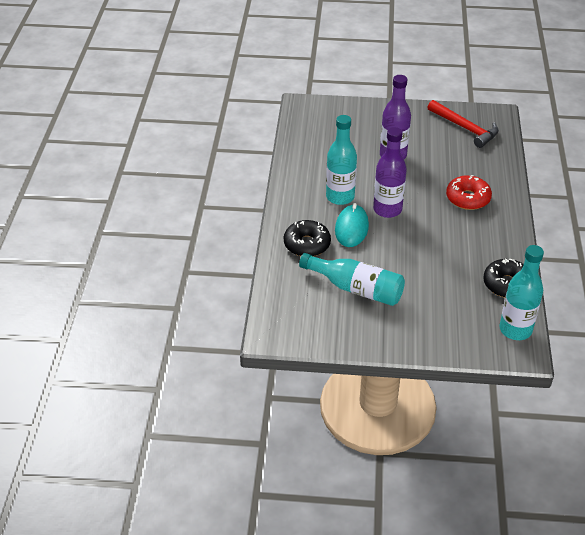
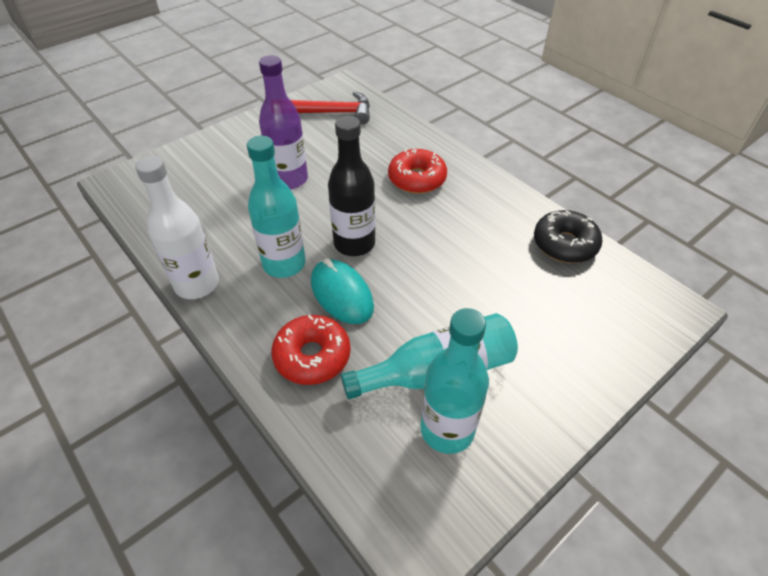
camera: 45 degrees left, 5 degrees up
black donut [284,220,331,256] -> red donut [271,315,351,385]
purple bottle [373,127,407,218] -> black bottle [328,116,375,256]
turquoise bottle [499,245,544,340] -> turquoise bottle moved to [420,308,489,454]
none -> white bottle [135,156,219,299]

